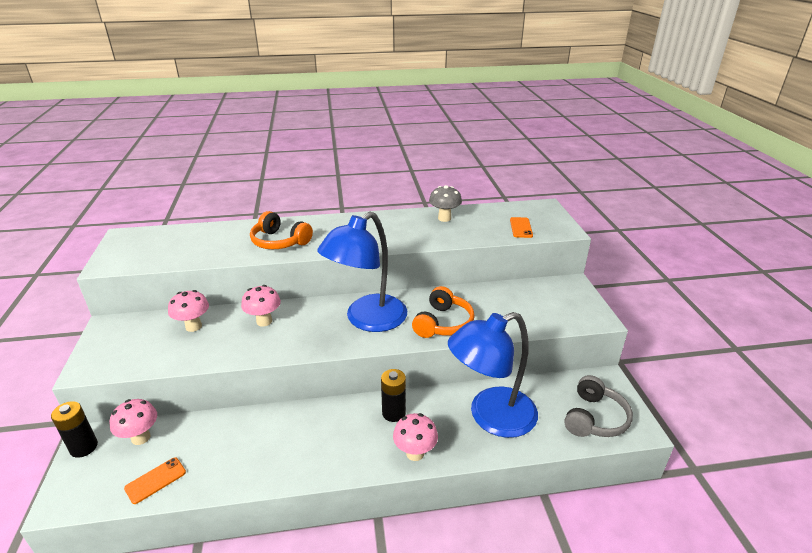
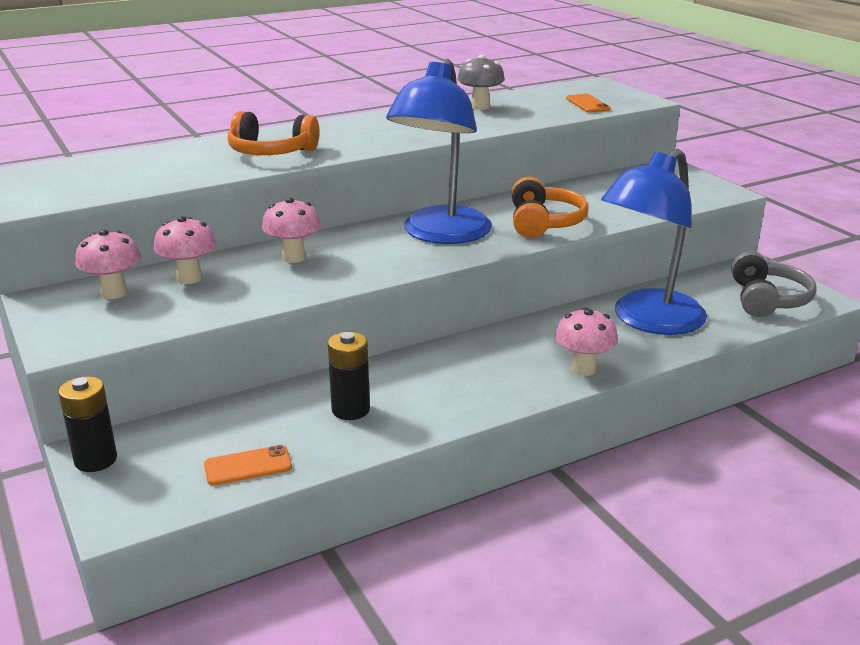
camera: 20 degrees left, 5 degrees down
pink mushroom [109,399,157,445] -> pink mushroom moved to [75,229,141,299]
orange phone [124,457,186,504] -> orange phone turned 45 degrees clockwise [204,445,292,486]
black battery [381,369,406,422] -> black battery moved to [328,332,370,420]

